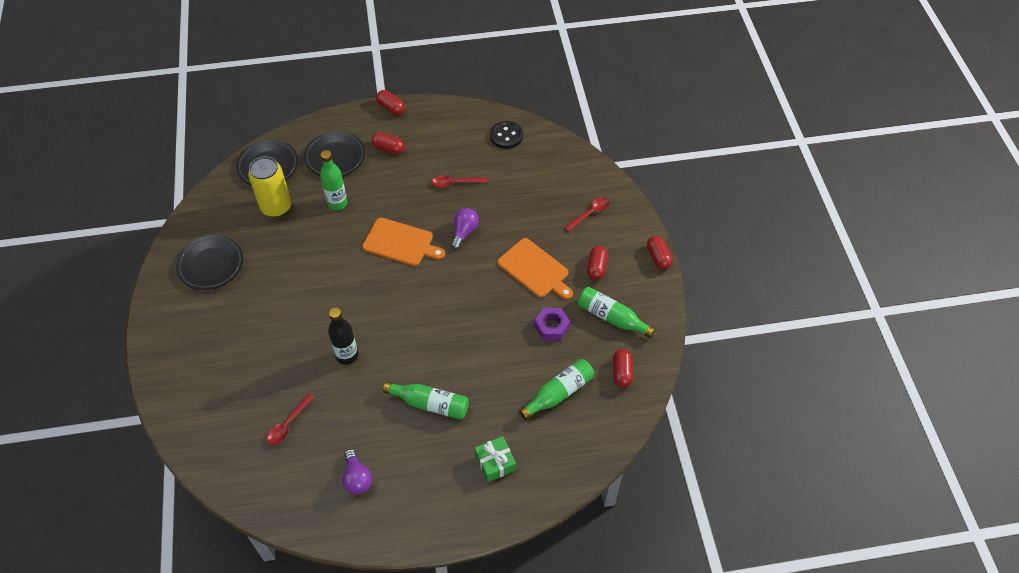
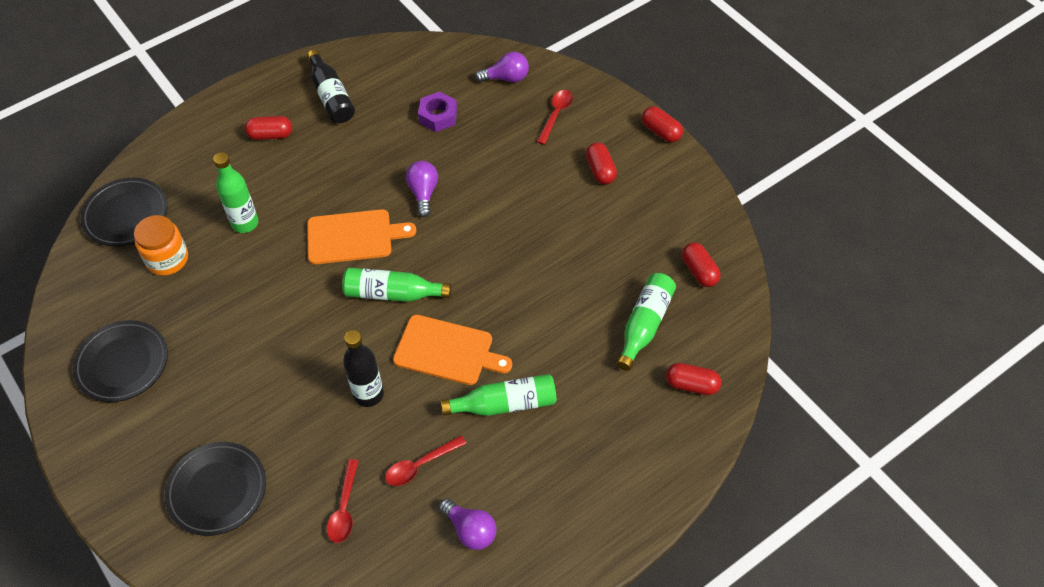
camera: 25 degrees left, 0 degrees up
yellow can [248,156,291,217] -> orange jar [134,215,188,276]
black plate [304,131,366,177] -> black plate moved to [165,442,266,536]
red capsule [376,90,405,115] -> red capsule moved to [666,363,721,395]
red spoon [432,175,488,188] -> red spoon moved to [385,436,467,486]
green gift [475,436,516,482] -> none
black button [490,121,523,149] -> none
orange cutting board [497,238,573,300] -> orange cutting board moved to [393,315,512,385]
purple nut [534,307,570,340] -> purple nut moved to [418,92,457,132]
green bottle [578,287,655,338] -> green bottle moved to [342,268,451,302]
none -> black bottle [307,50,355,123]
none -> purple light bulb [475,52,529,82]

